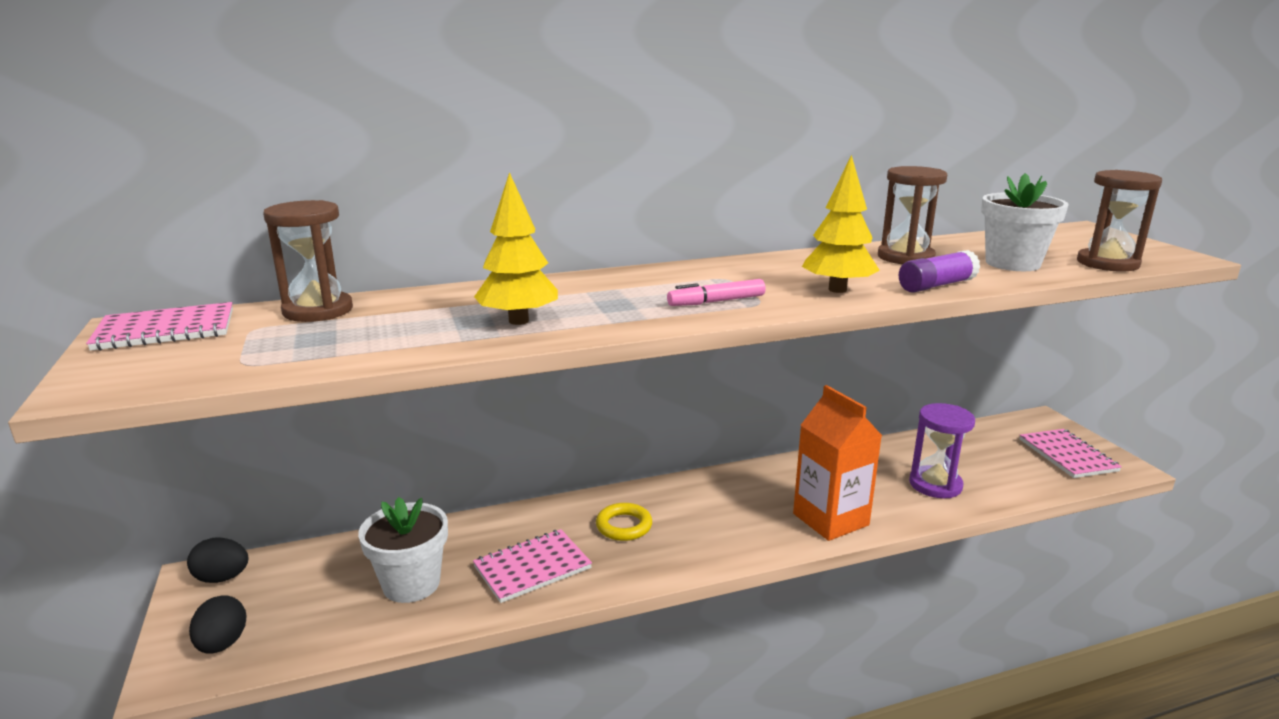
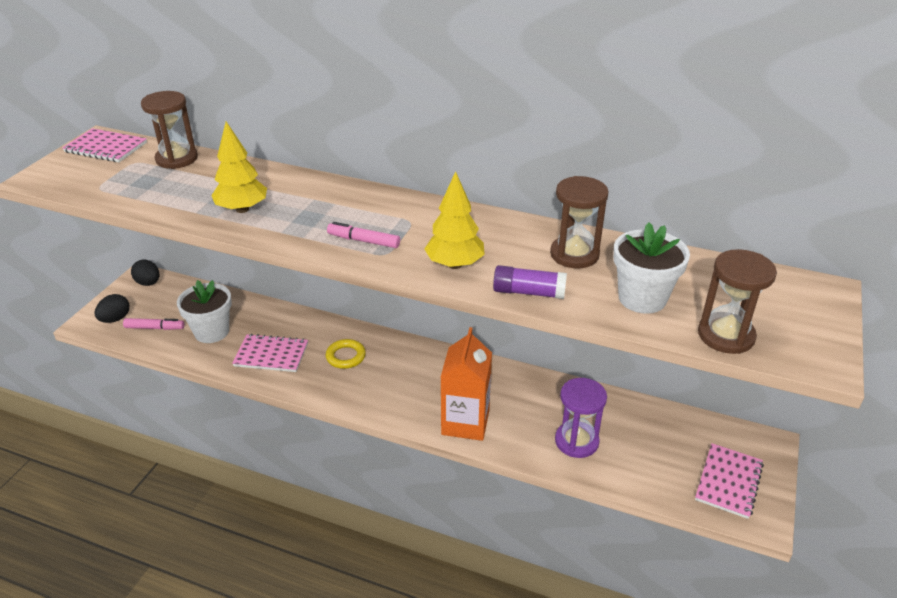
camera: 40 degrees right, 15 degrees up
none -> pink marker [123,318,184,330]

